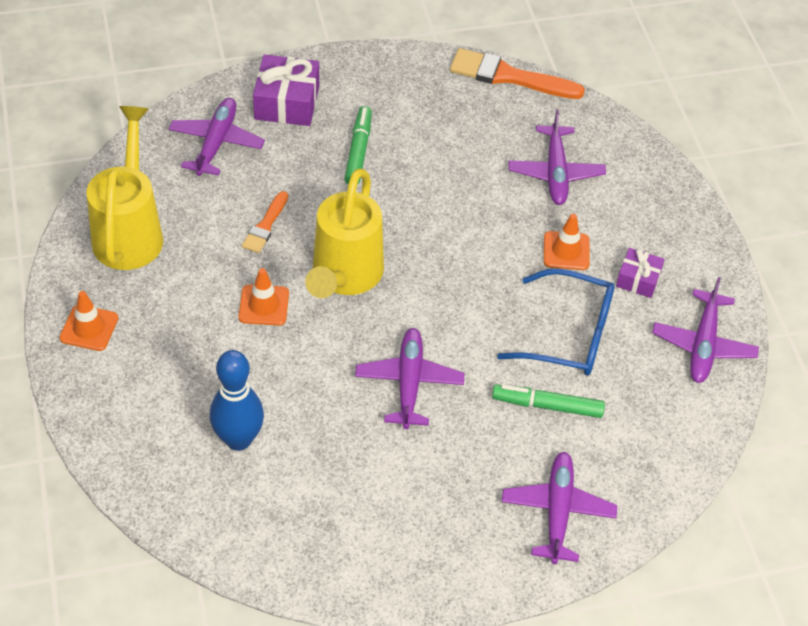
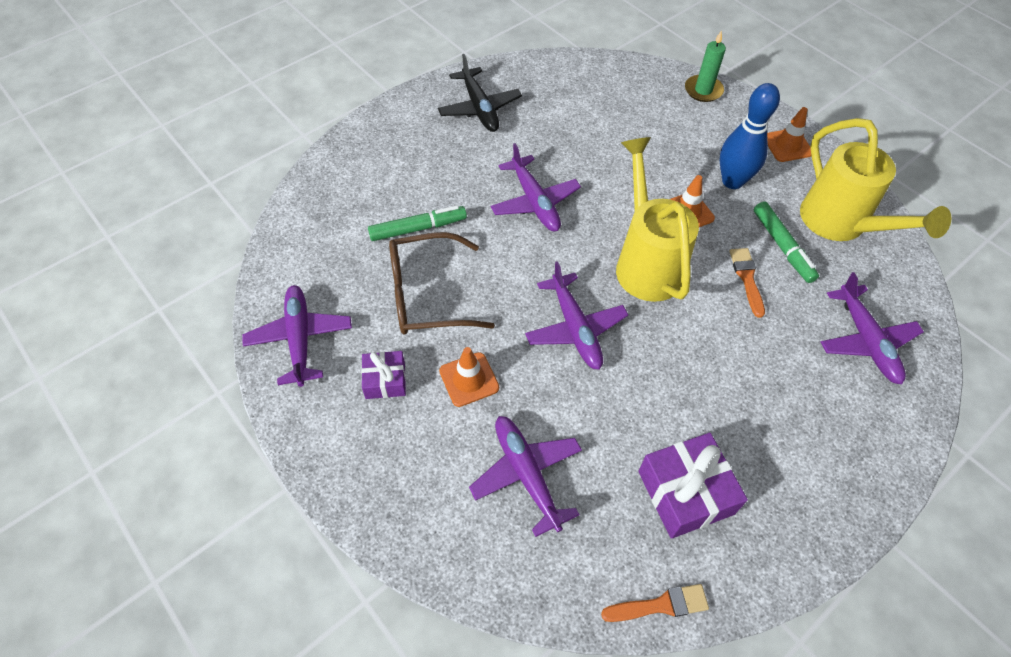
camera: 155 degrees right, 5 degrees up
blue bowling pin [210,350,264,451] -> blue bowling pin moved to [719,83,780,189]
purple gift [253,55,319,126] -> purple gift moved to [638,433,748,539]
green marker [345,106,372,185] -> green marker moved to [754,201,819,283]
orange brush [450,48,585,99] -> orange brush [601,584,709,622], size x0.56
blue glasses [497,268,615,376] -> brown glasses [389,232,495,334]
purple plane [502,452,617,564] -> purple plane moved to [525,261,628,370]
none -> black plane [438,54,522,132]
none -> green candle [685,30,726,102]

